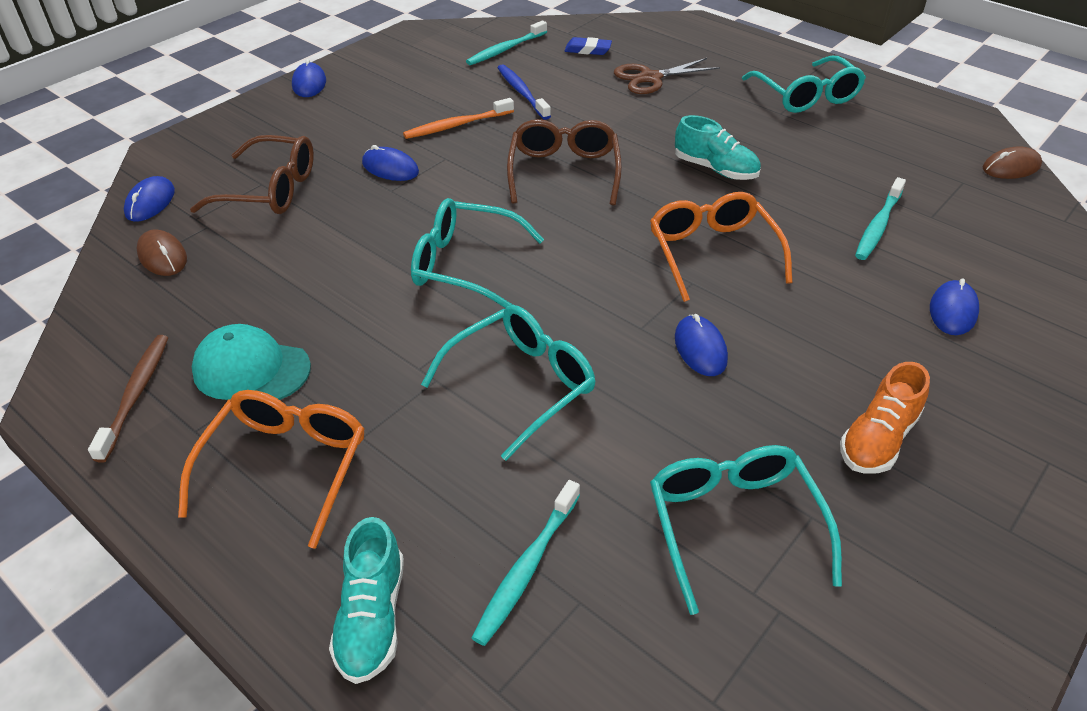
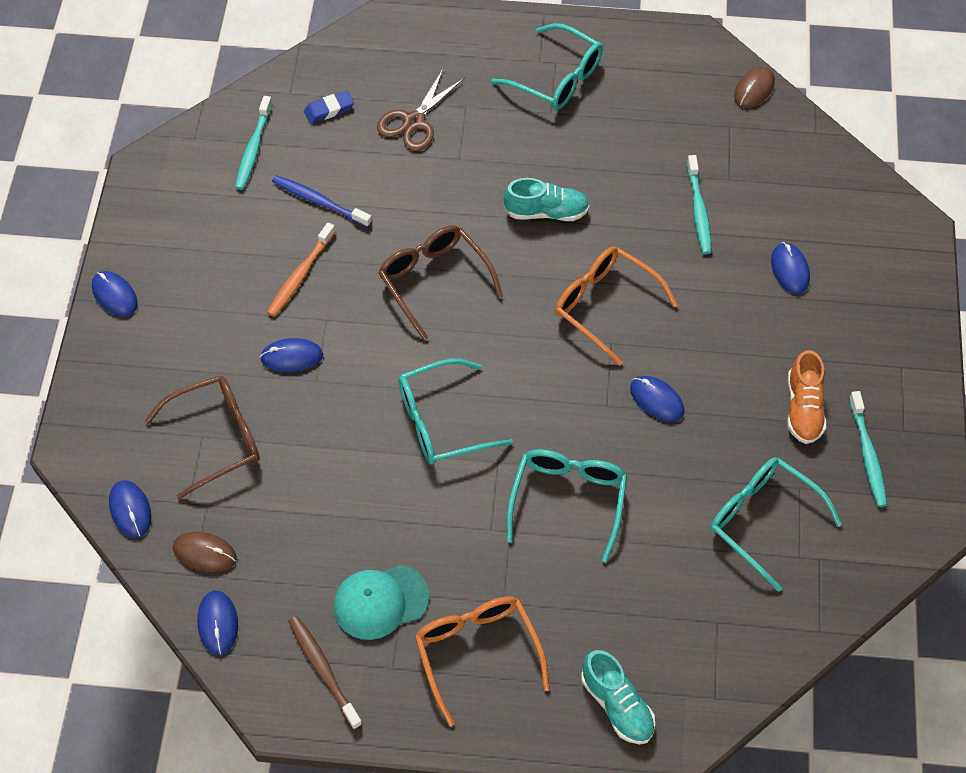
camera: 35 degrees left, 15 degrees up
turquoise toothbrush [472,480,580,646] -> turquoise toothbrush moved to [849,391,887,507]
none -> blue mouse [197,590,238,655]

